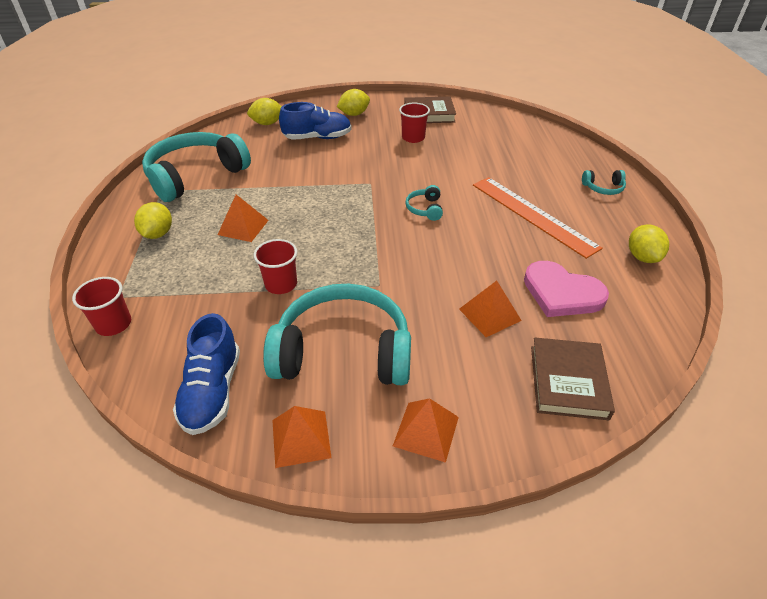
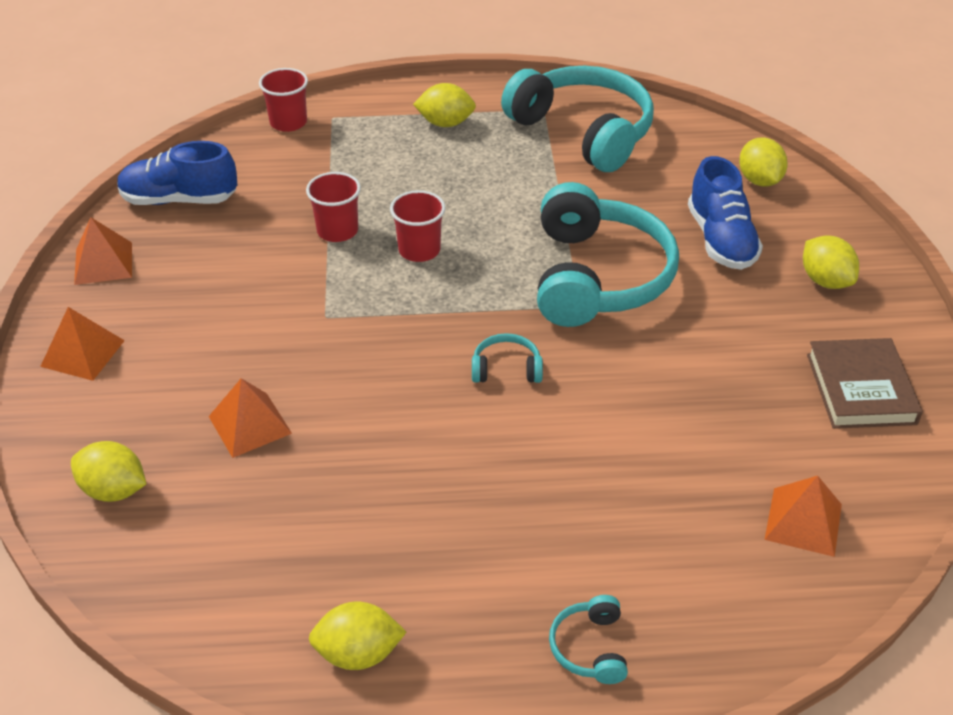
camera: 90 degrees right, 0 degrees up
orange pyramid [218,195,268,242] -> orange pyramid moved to [764,476,842,557]
turquoise headphones [263,284,411,385] -> turquoise headphones moved to [537,182,679,327]
red cup [399,103,430,143] -> red cup moved to [390,190,446,262]
orange ruler [473,177,603,259] -> none
pink heart [524,261,609,317] -> none
brown book [531,337,615,420] -> yellow lemon [71,441,146,502]

